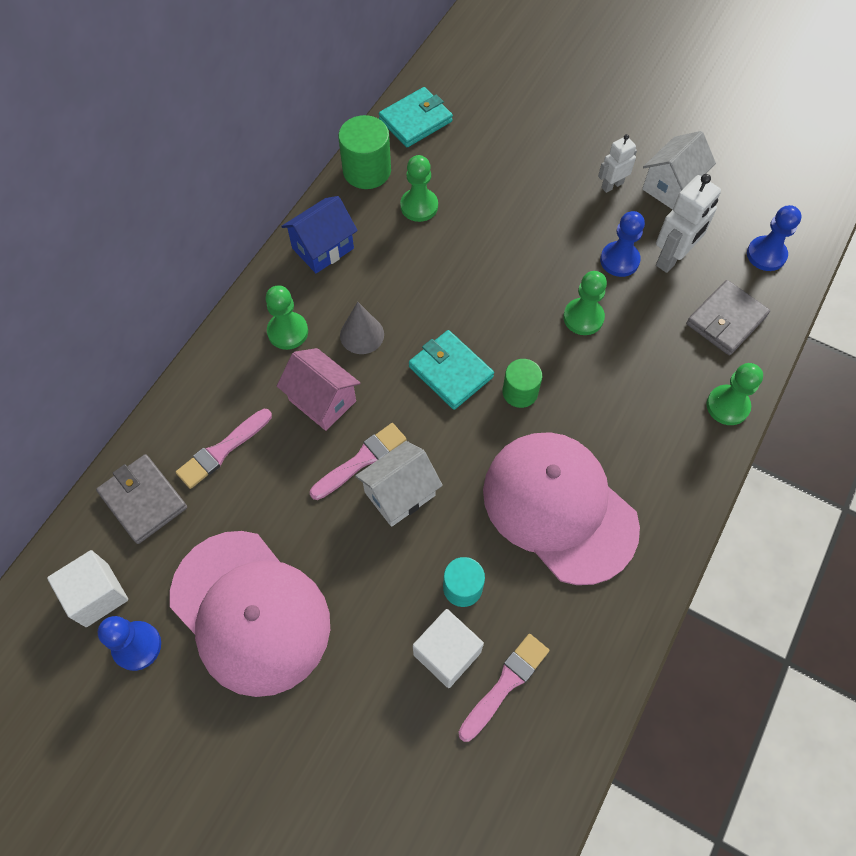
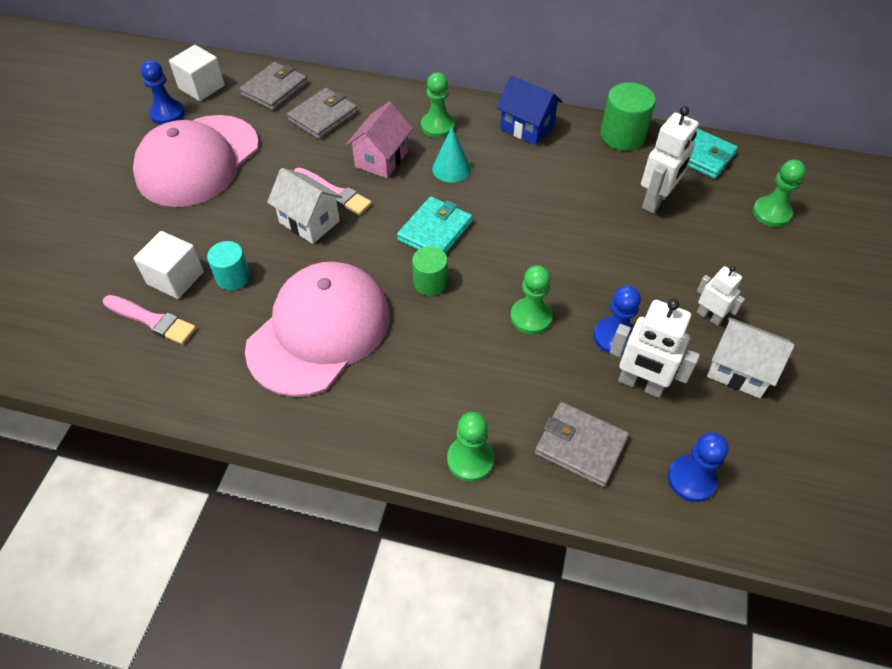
camera: 75 degrees right, 10 degrees down
pink brush [176,409,272,489] -> grey wallet [287,88,358,139]
grey cone [340,302,384,354] -> turquoise cone [432,127,471,182]
green pawn [400,155,438,222] -> green pawn moved to [753,160,806,227]
none -> white robot [641,106,699,214]

